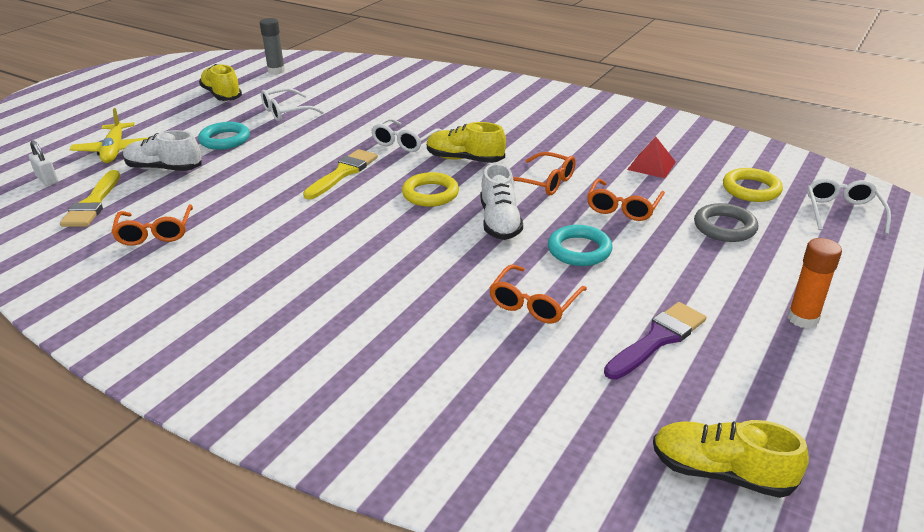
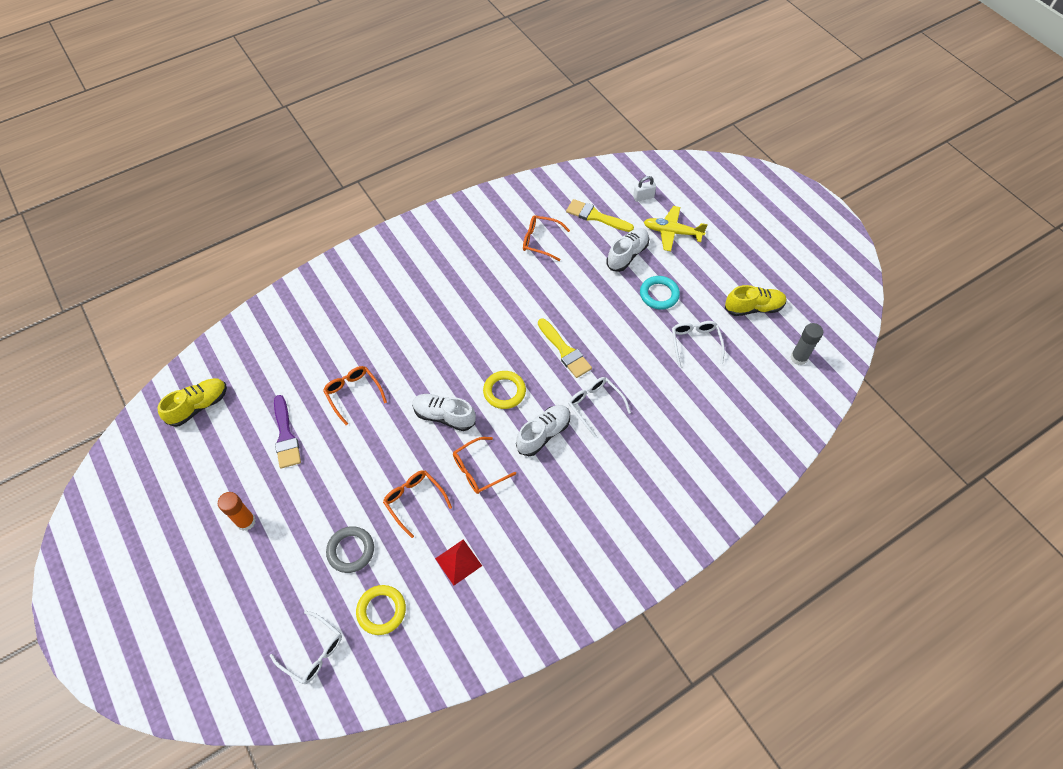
camera: 115 degrees right, 25 degrees up
yellow shoe [427,122,506,163] -> white shoe [516,405,570,456]
turquoise ring [548,225,613,266] -> none

